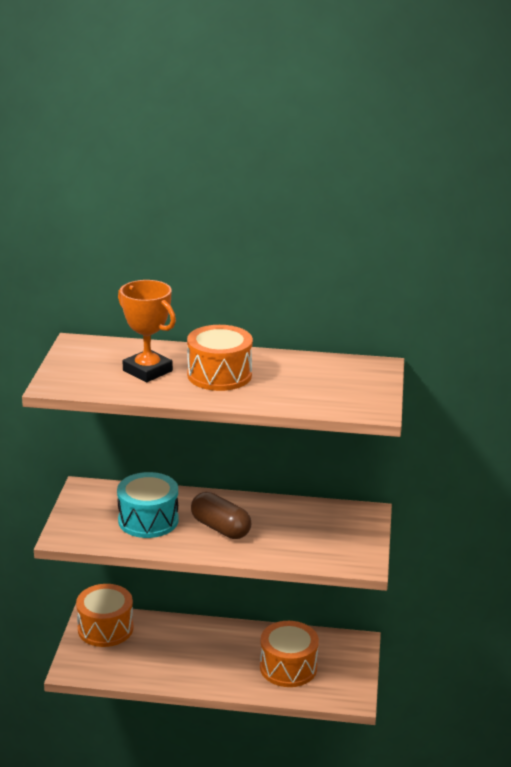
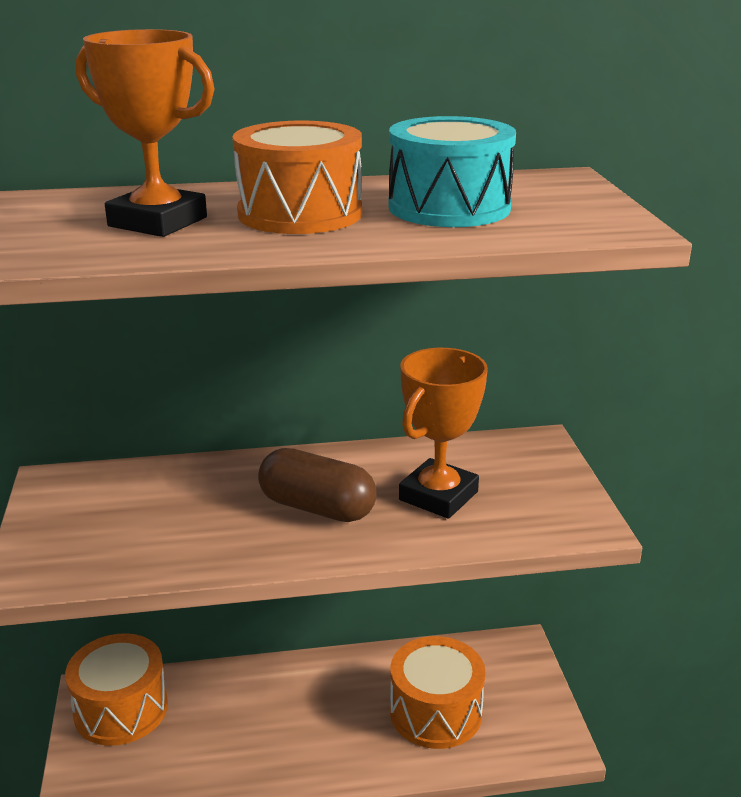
camera: 15 degrees left, 0 degrees up
turquoise drum [117,472,179,538] -> turquoise drum moved to [388,116,516,227]
none -> orange trophy [399,348,488,519]

